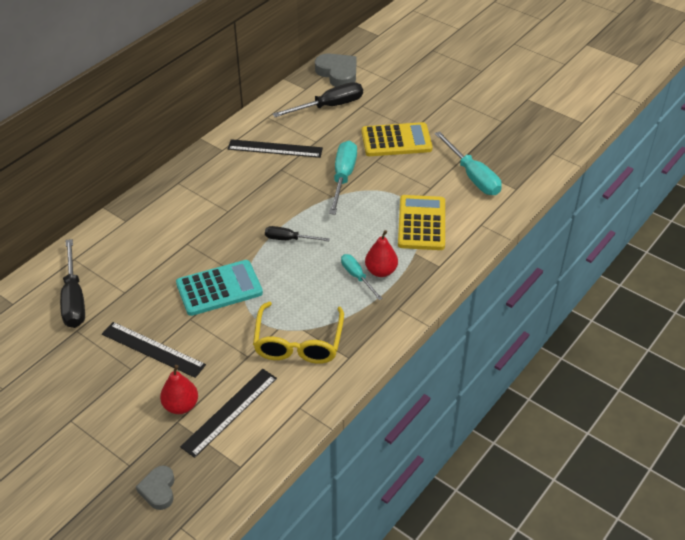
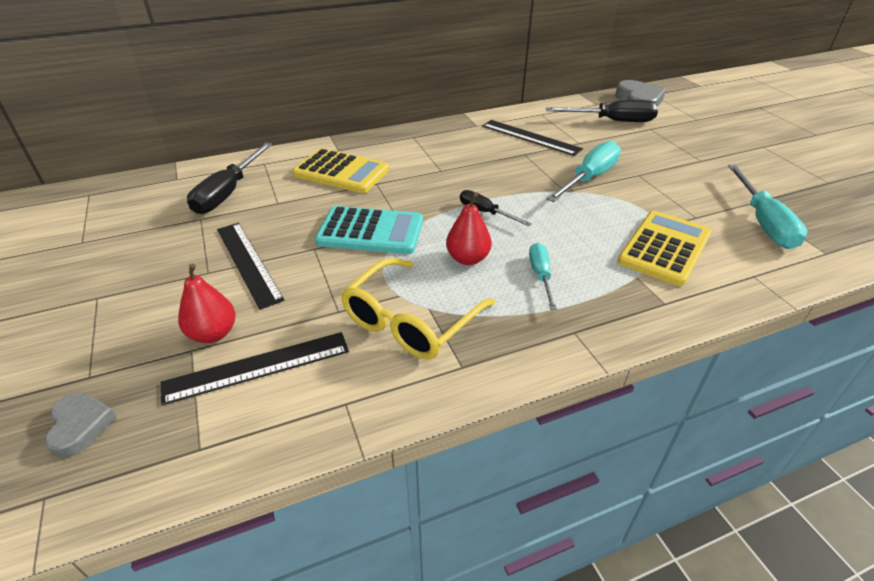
camera: 30 degrees right, 5 degrees down
grey heart [136,466,175,510] -> grey heart turned 135 degrees clockwise [45,392,117,458]
yellow calculator [362,122,433,156] -> yellow calculator moved to [293,148,389,193]
red pear [365,230,398,277] -> red pear moved to [446,193,492,265]

